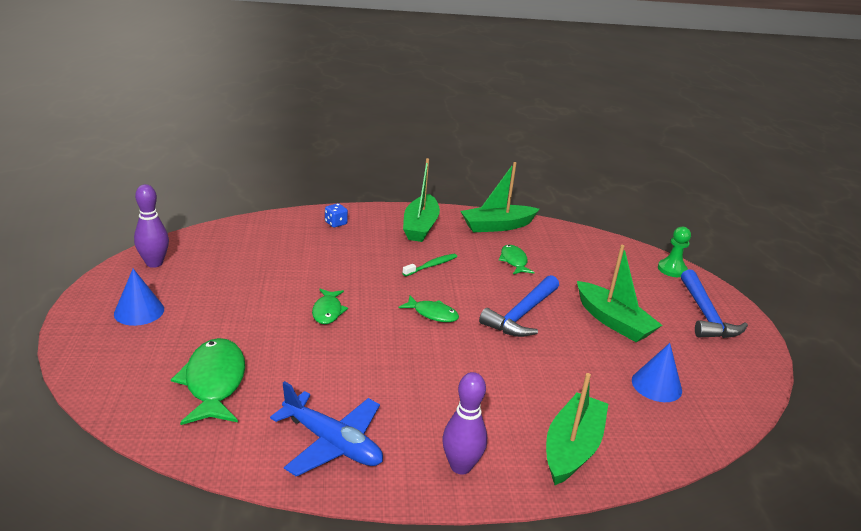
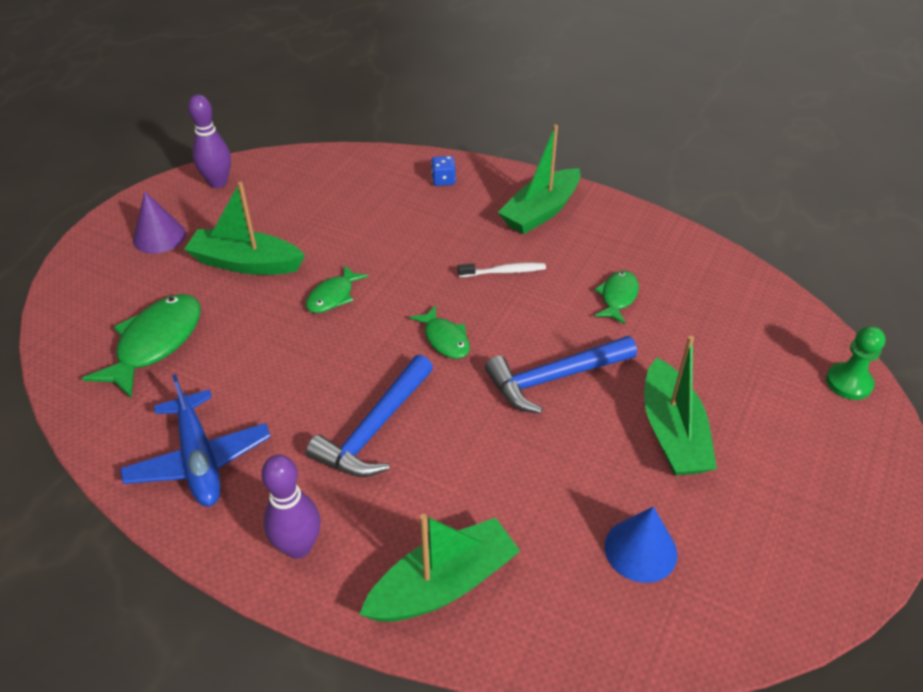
camera: 35 degrees right, 15 degrees up
blue cone [114,269,164,326] -> purple cone [133,192,186,254]
green toothbrush [403,254,457,276] -> white toothbrush [458,262,546,277]
green boat [460,162,539,232] -> green boat moved to [184,182,305,275]
blue hammer [681,269,748,338] -> blue hammer moved to [306,355,433,477]

